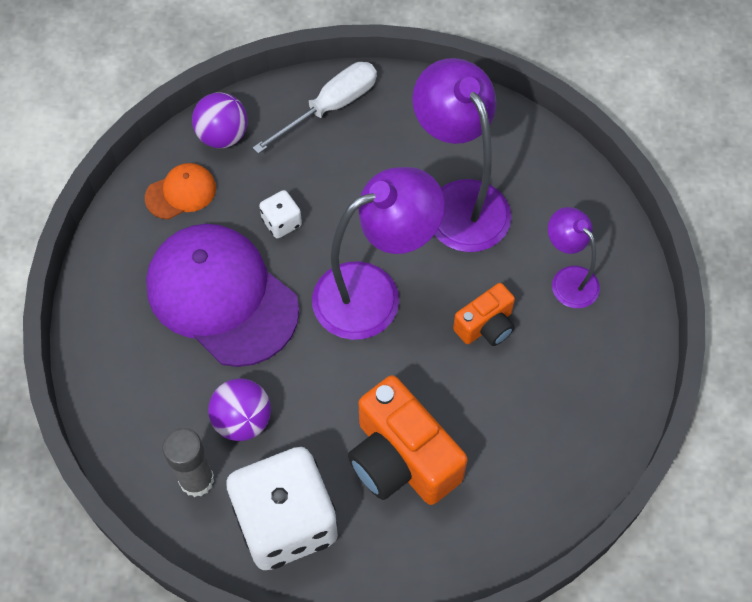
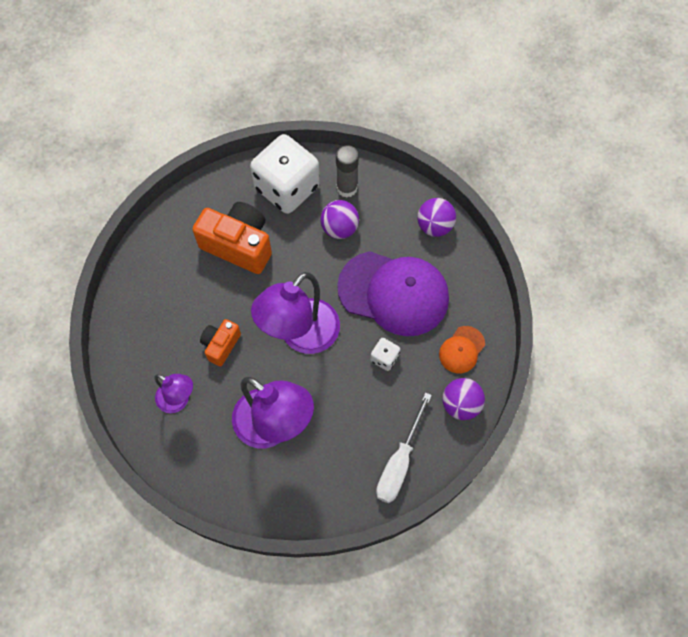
camera: 155 degrees right, 5 degrees up
none -> purple ball [417,198,456,237]

